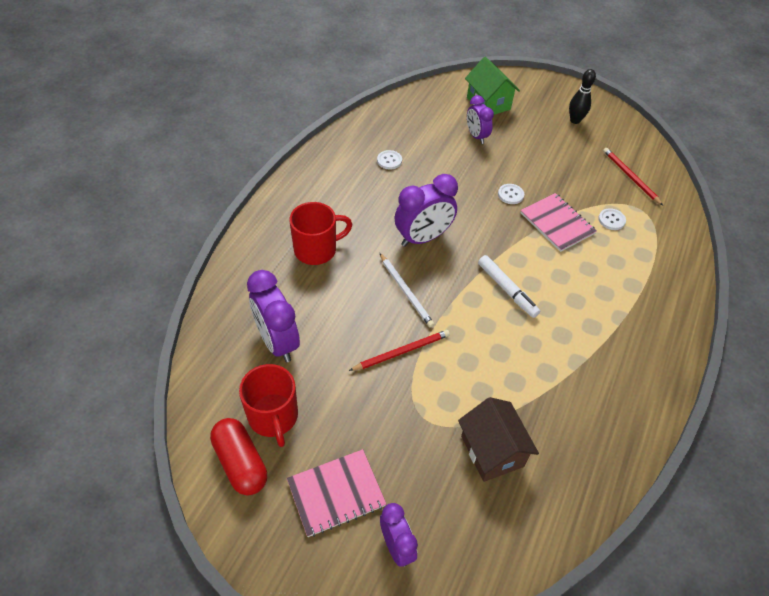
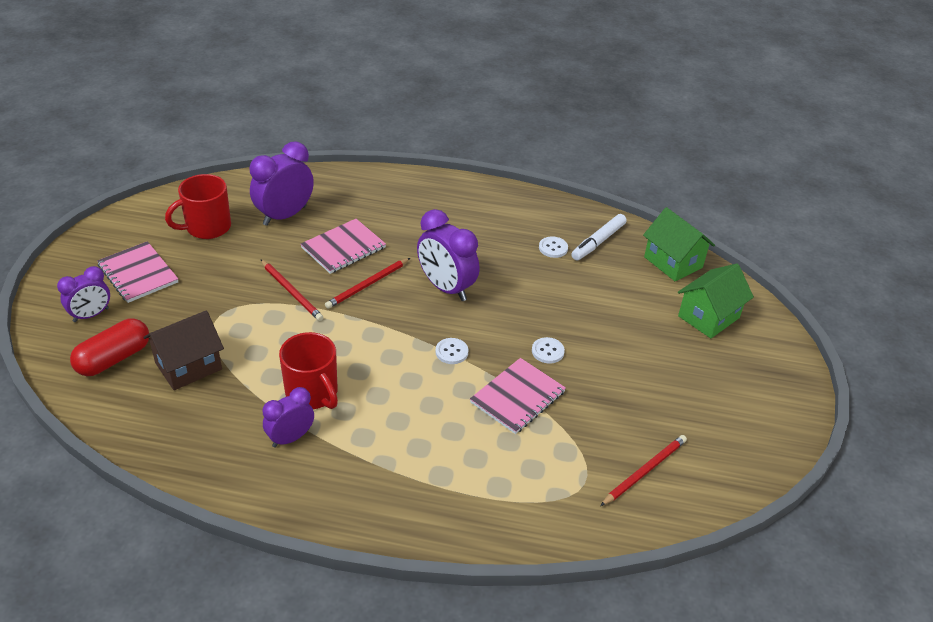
camera: 75 degrees right, 10 degrees down
red capsule [210,418,267,495] -> red capsule moved to [70,318,149,376]
red mug [289,202,353,265] -> red mug moved to [279,332,338,409]
white pencil [380,253,435,328] -> red pencil [325,258,410,309]
purple clock [467,95,494,144] -> purple clock moved to [263,387,314,448]
white marker [478,255,540,318] -> white marker moved to [571,214,627,260]
black bowling pin [569,69,596,124] -> none
white button [598,208,626,230] -> white button moved to [435,338,468,364]
none -> pink notebook [301,219,386,274]
none -> green house [643,207,715,281]

